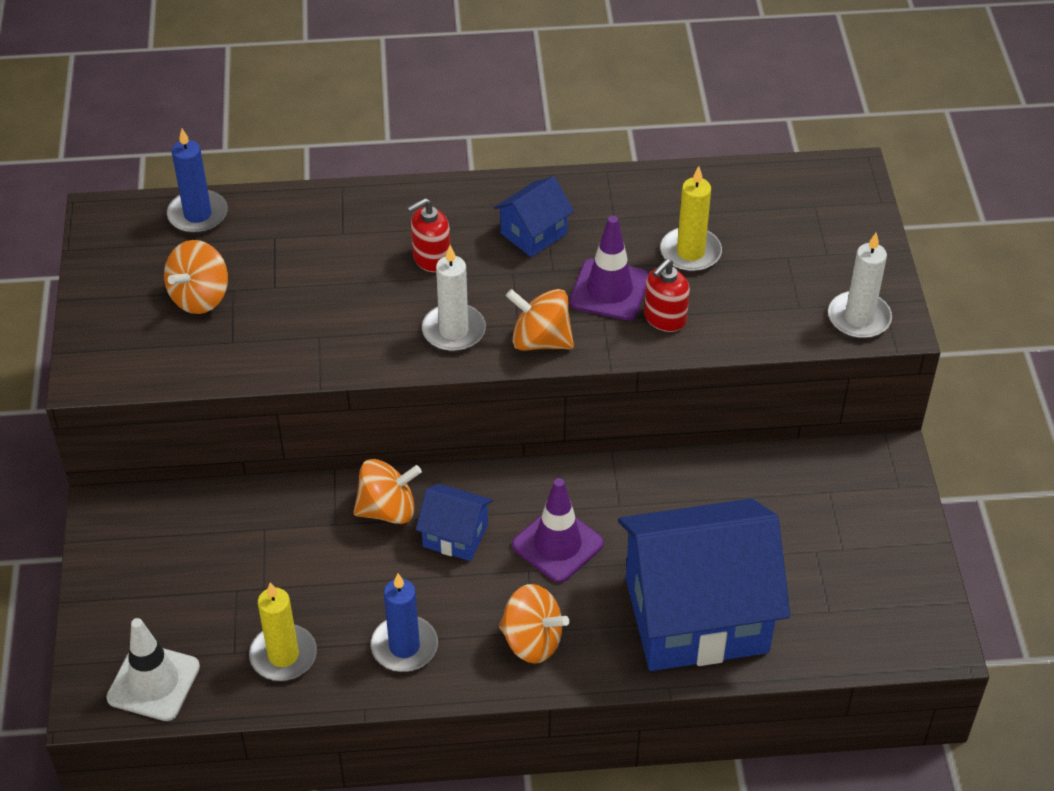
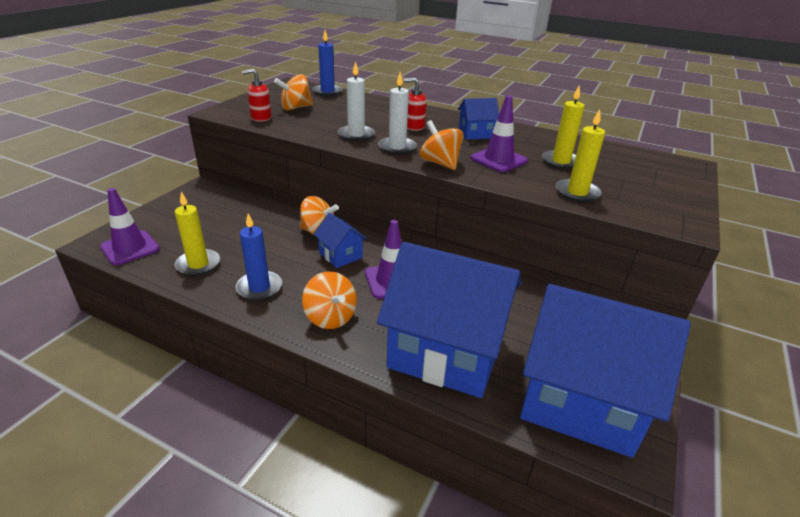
camera: 30 degrees right, 15 degrees down
white traffic cone [106,618,200,721] -> purple traffic cone [100,188,160,265]
red soap dispenser [644,259,690,332] -> red soap dispenser moved to [242,69,272,122]
white candle [828,233,892,339] -> white candle moved to [338,61,375,141]
none -> blue house [520,284,691,458]
none -> yellow candle [556,109,605,202]

